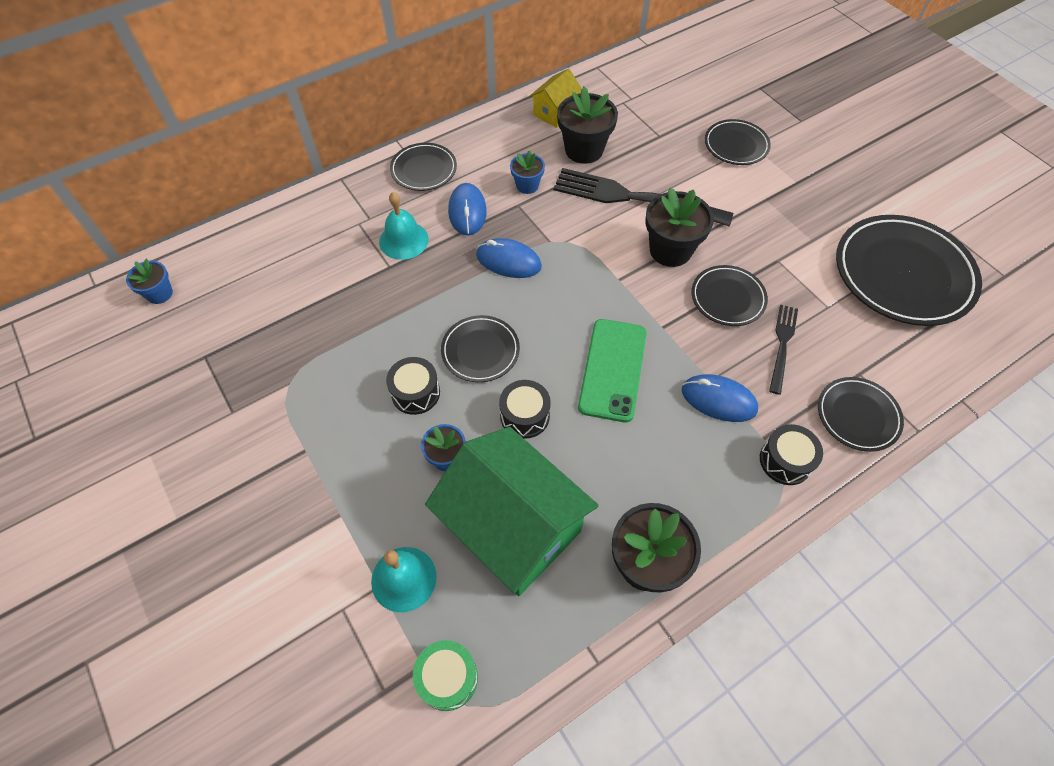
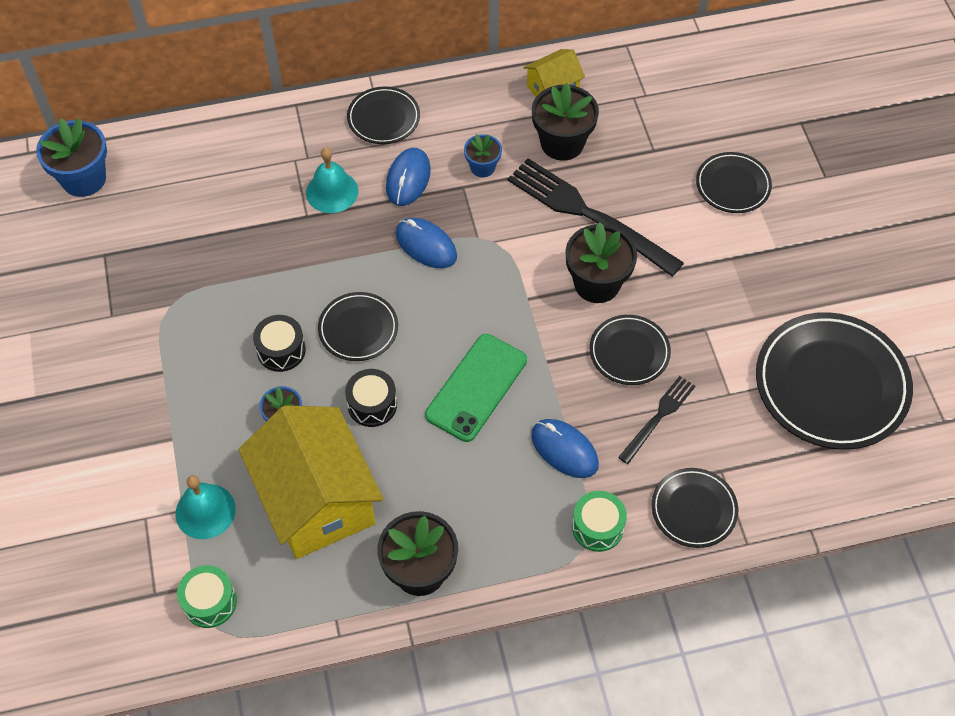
camera: 20 degrees right, 0 degrees up
blue flower pot [126,259,173,304] -> blue flower pot [36,118,107,197], size x1.76
green house [425,427,599,596] -> yellow house [238,405,384,559]
black drum [760,424,823,485] -> green drum [572,491,627,552]

